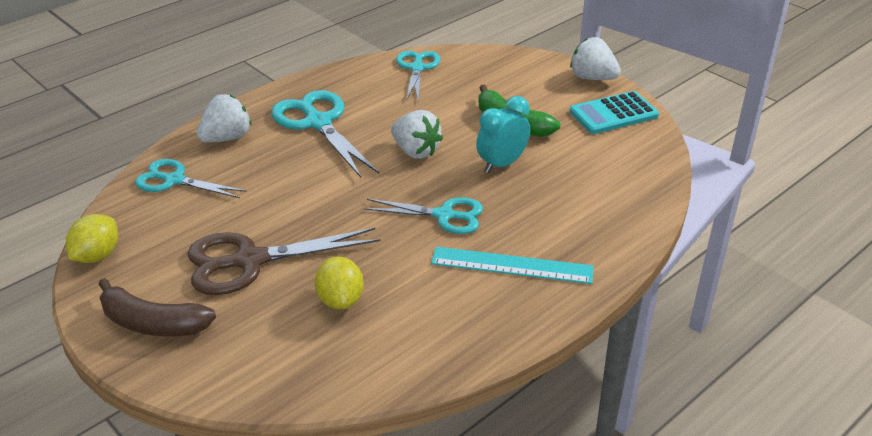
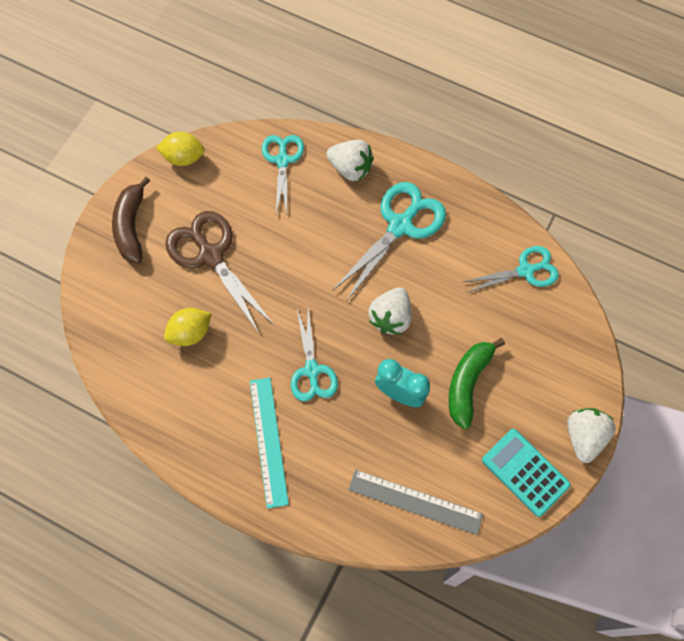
camera: 70 degrees right, 30 degrees up
none -> grey ruler [348,470,483,535]

